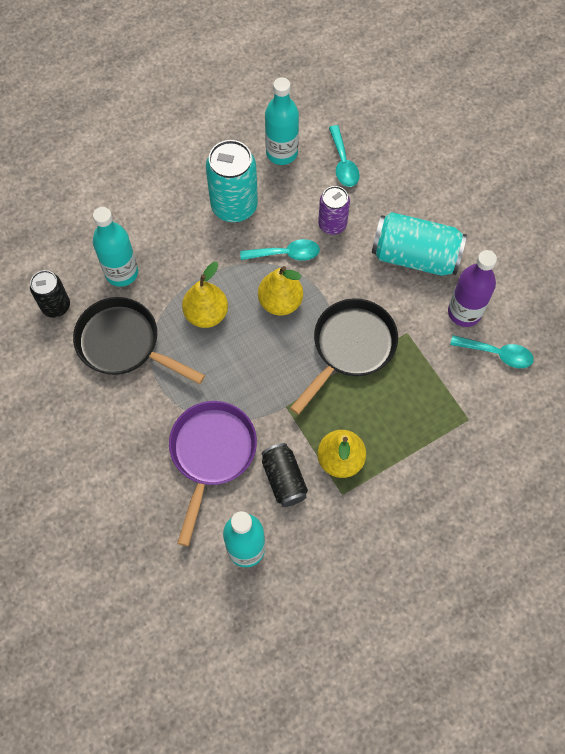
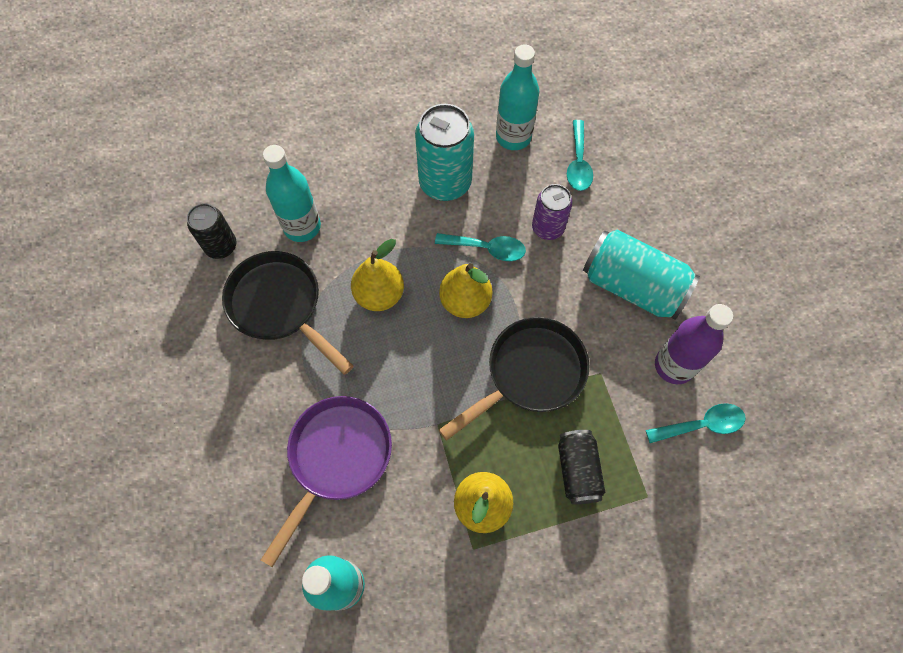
camera: 15 degrees right, 0 degrees up
black can [262,443,308,507] -> black can moved to [558,430,605,504]
turquoise spoon [450,335,534,368] -> turquoise spoon turned 45 degrees counterclockwise [646,403,746,443]

